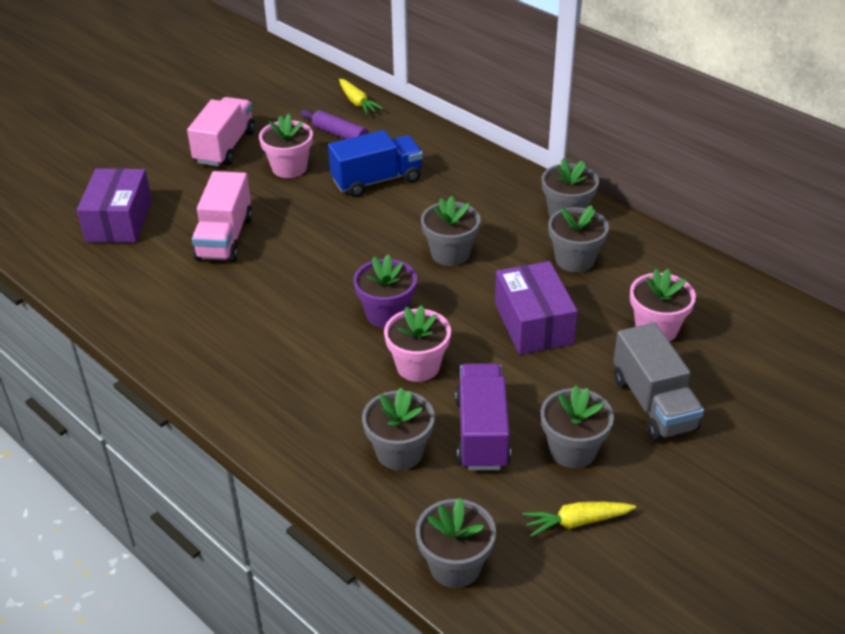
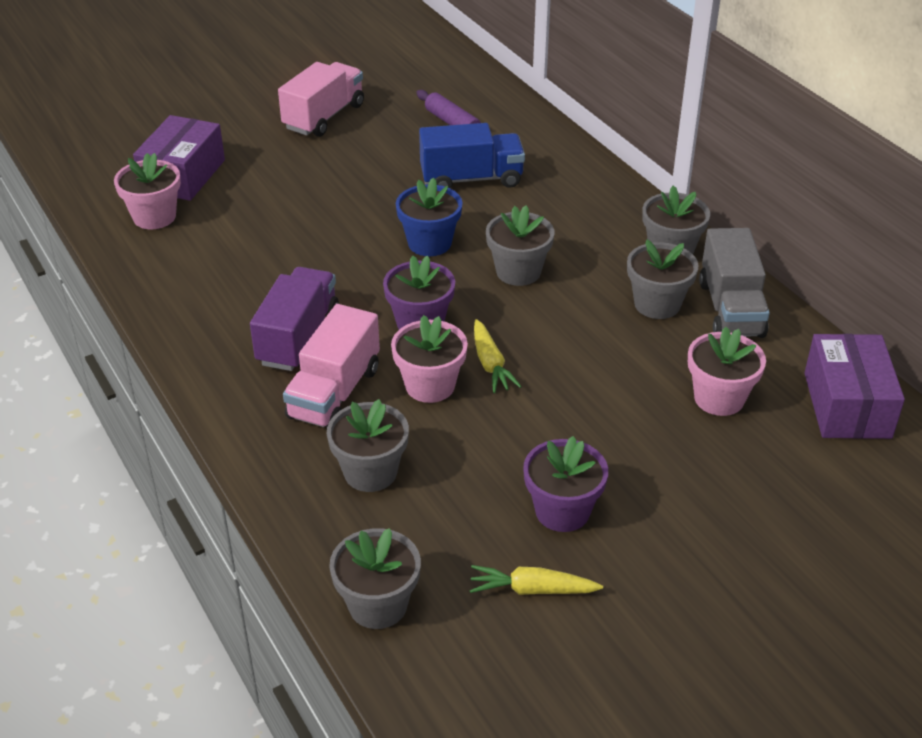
camera: 15 degrees right, 0 degrees up
pink truck [192,171,253,262] -> pink truck moved to [283,304,380,428]
pink flower pot [259,114,313,178] -> pink flower pot moved to [114,153,181,229]
yellow carrot [339,79,383,115] -> yellow carrot moved to [474,319,522,393]
purple truck [455,363,511,470] -> purple truck moved to [250,267,339,371]
purple box [495,261,578,355] -> purple box moved to [805,334,905,439]
grey flower pot [541,385,614,468] -> purple flower pot [523,436,608,532]
grey truck [613,323,704,441] -> grey truck moved to [699,228,770,338]
none -> blue flower pot [396,177,463,256]

